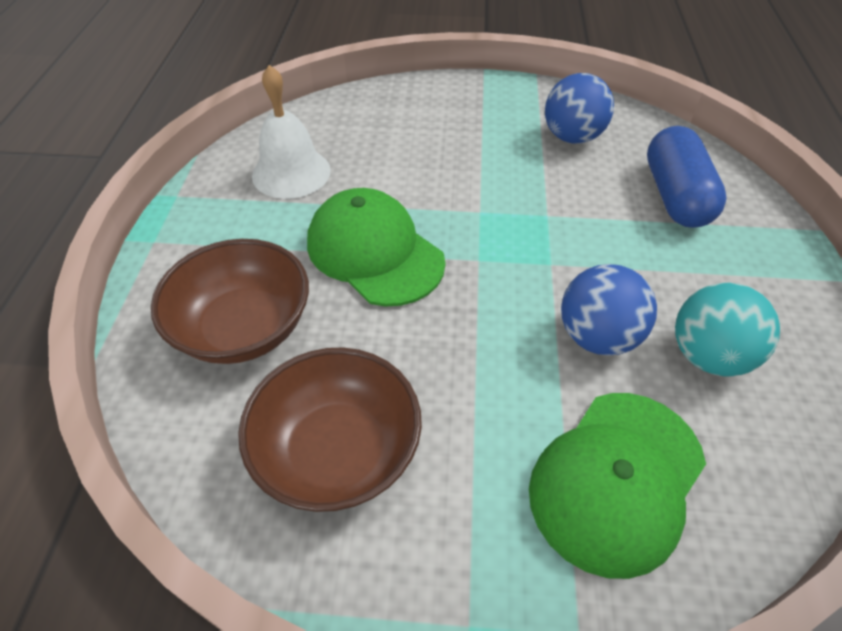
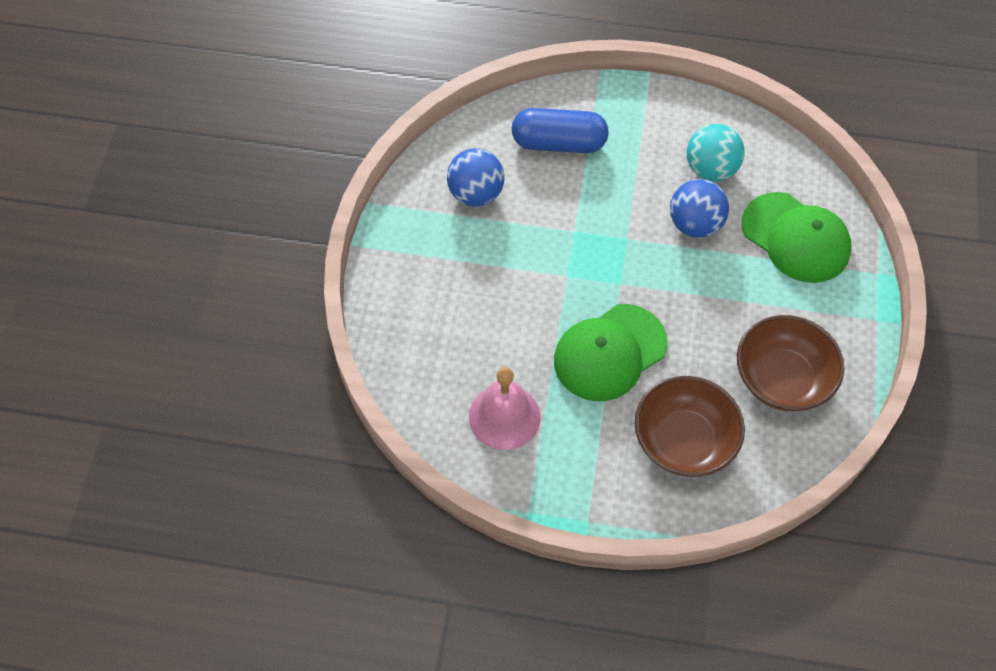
camera: 85 degrees left, 10 degrees up
white bell [252,65,331,199] -> pink bell [469,367,540,450]

